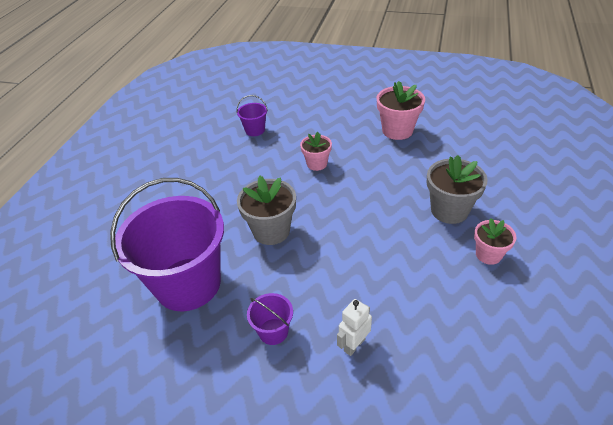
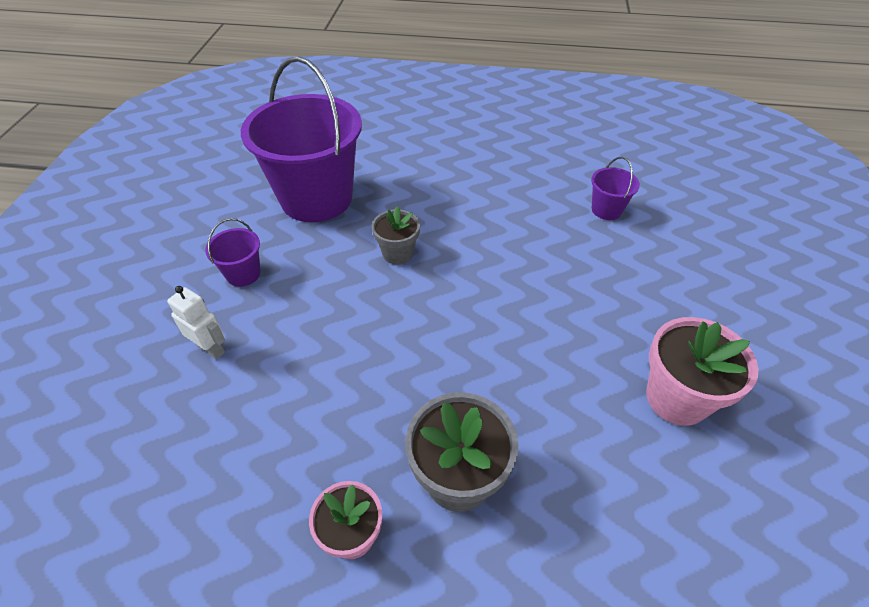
camera: 80 degrees right, 5 degrees up
grey flower pot [237,176,296,245] -> grey flower pot [372,206,420,265], size x0.63
pink flower pot [300,132,332,171] -> none

